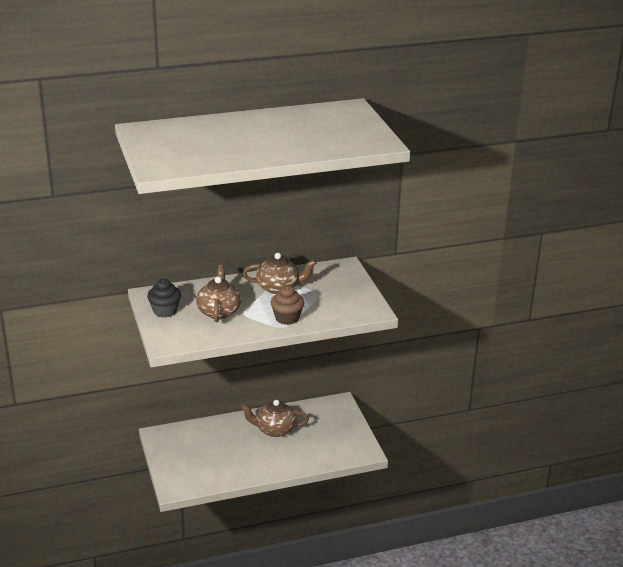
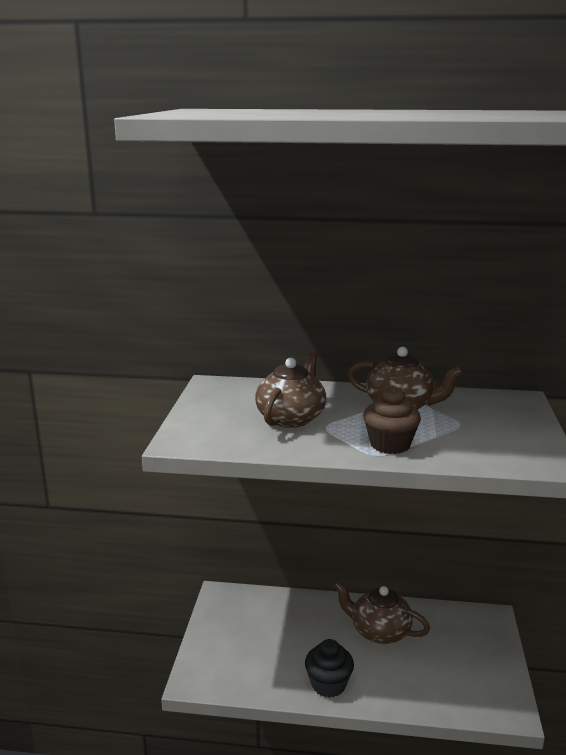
camera: 25 degrees right, 10 degrees down
black cupcake [147,279,181,317] -> black cupcake moved to [305,639,354,698]

